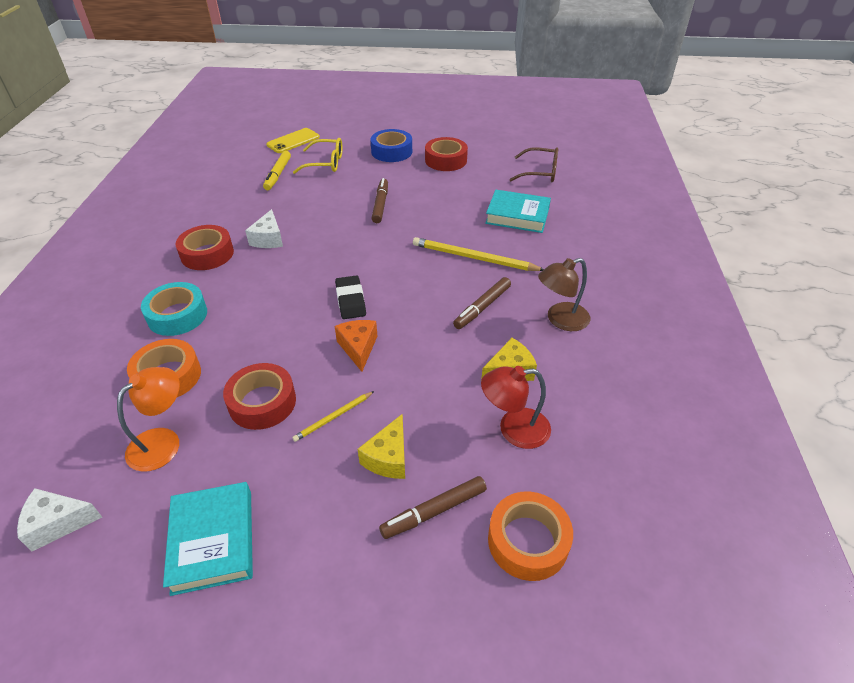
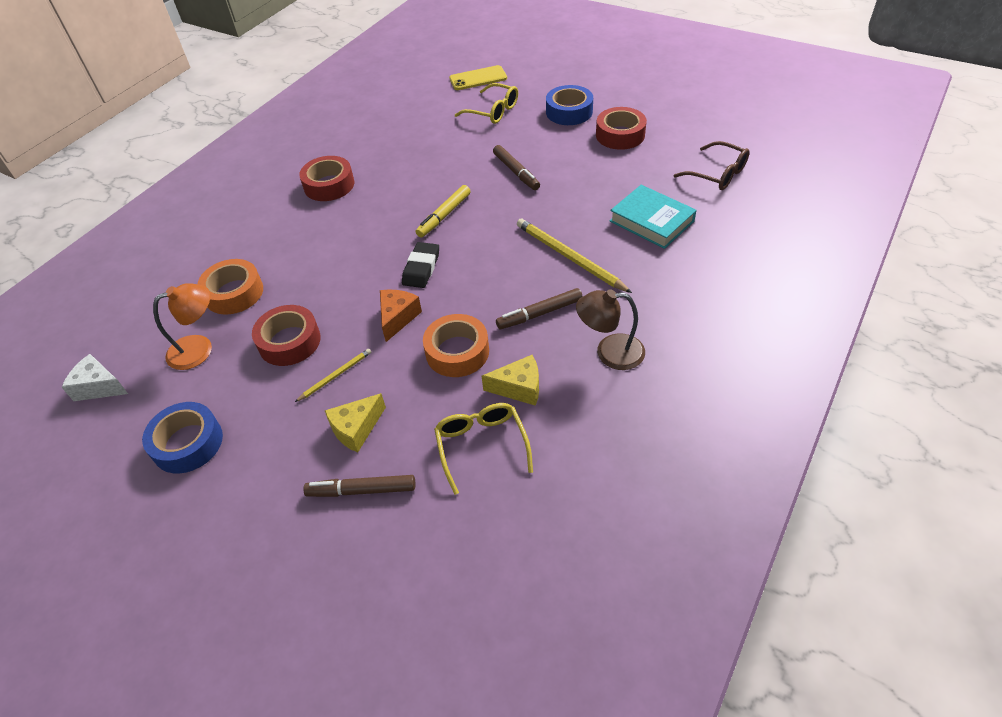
camera: 30 degrees right, 5 degrees up
turquoise tape [141,282,207,336] -> none
turquoise book [163,482,253,596] -> blue tape [142,402,223,473]
white cheese [245,209,283,248] -> none
yellow marker [263,151,291,190] -> yellow marker moved to [416,185,471,238]
yellow pencil [292,391,374,442] -> yellow pencil turned 150 degrees clockwise [295,349,371,402]
brown marker [371,178,388,223] -> brown marker turned 120 degrees clockwise [493,145,540,190]
red lamp [481,366,551,449] -> yellow glasses [434,403,533,495]
orange tape [488,491,573,581] -> orange tape moved to [423,314,489,377]

